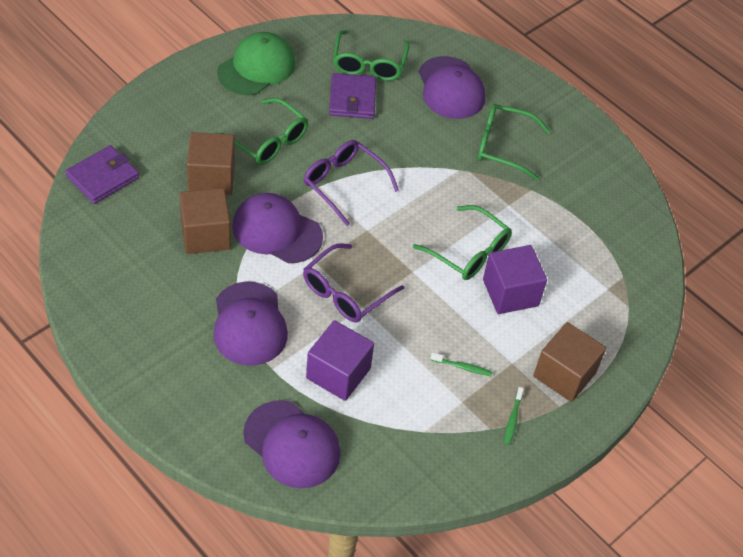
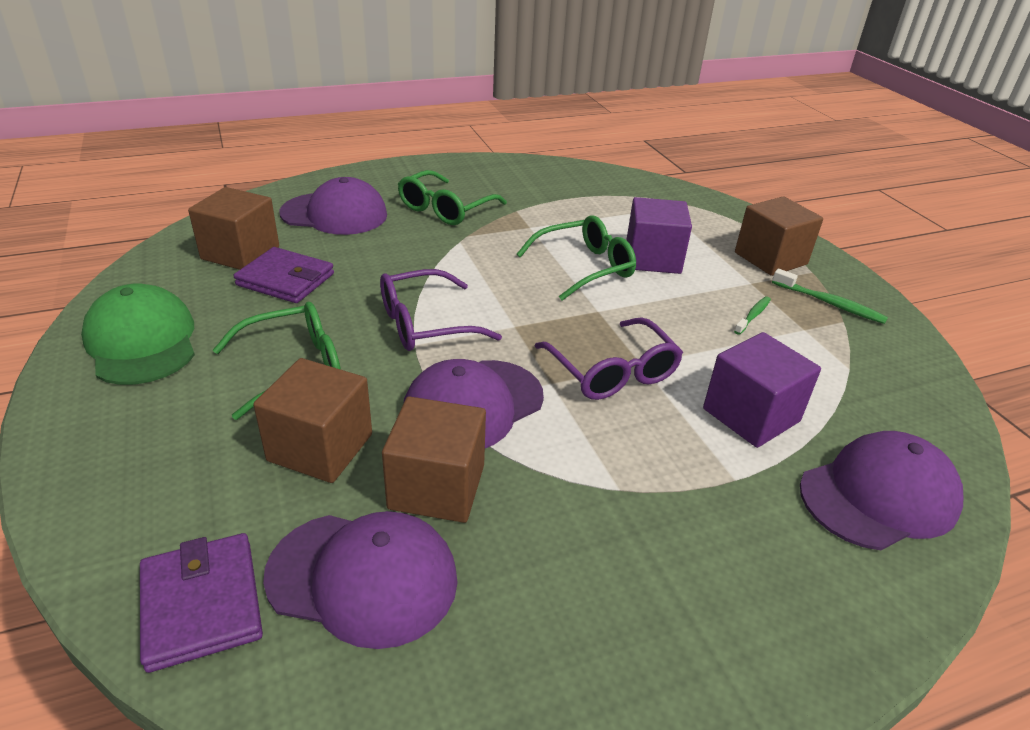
camera: 65 degrees left, 15 degrees down
purple cap [213,282,288,366] -> purple cap moved to [263,511,458,649]
green glasses [333,30,410,81] -> brown cube [188,187,279,270]
green toothbrush [504,387,524,445] -> green toothbrush [772,269,888,324], size x1.51

